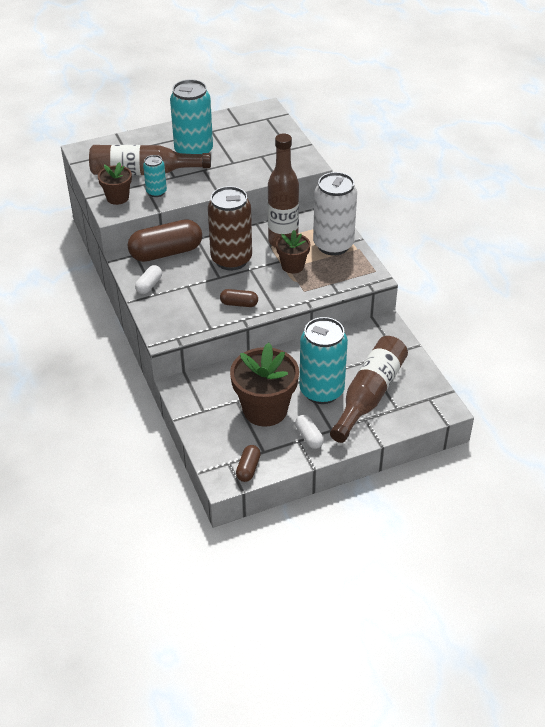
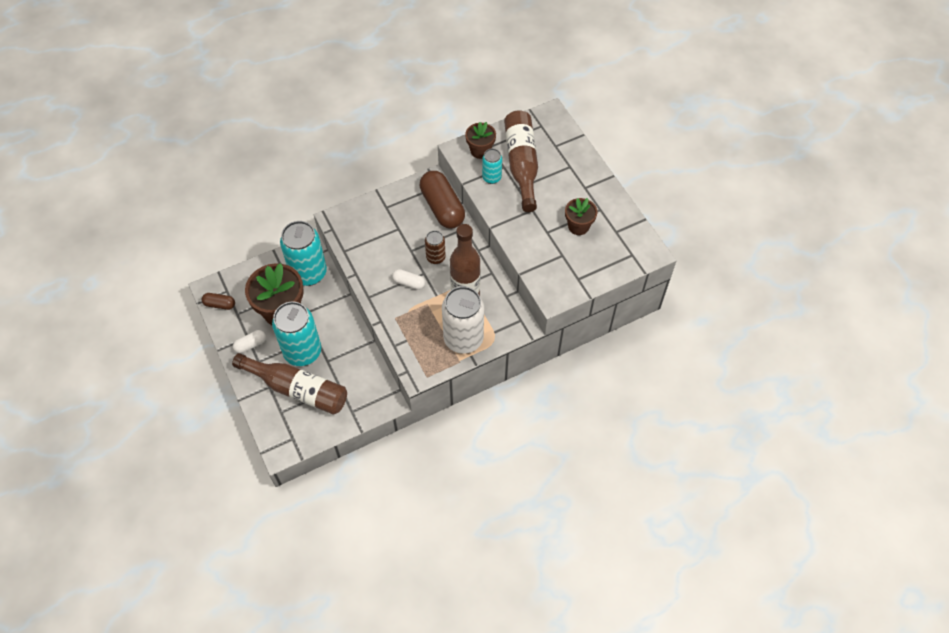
camera: 85 degrees right, 15 degrees up
white capsule [135,265,162,294] -> white capsule moved to [392,269,425,290]
turquoise can [170,79,213,154] -> turquoise can moved to [280,221,327,286]
brown can [208,186,252,270] -> brown can [425,230,446,264], size x0.51
brown capsule [220,289,258,307] -> none
brown flower pot [276,230,311,273] -> brown flower pot moved to [565,198,597,235]

